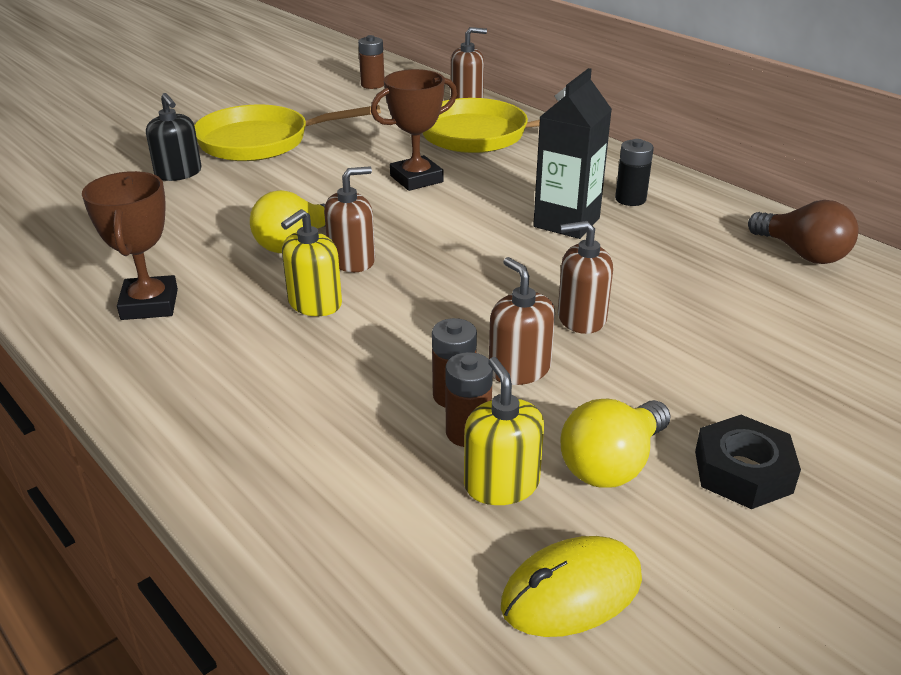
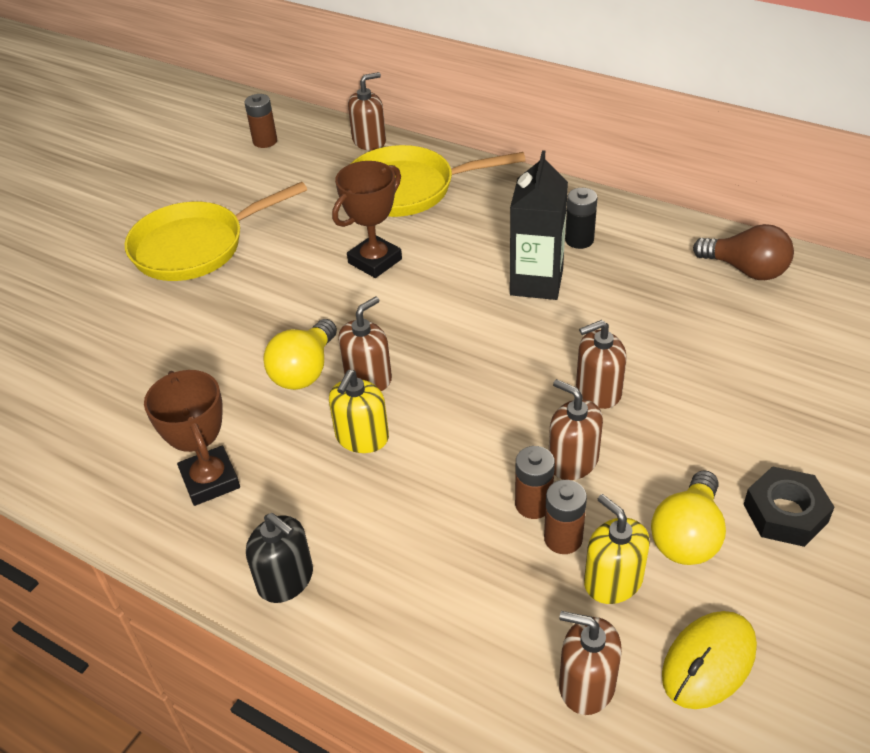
camera: 15 degrees left, 10 degrees up
black soap dispenser [146,93,201,181] -> black soap dispenser moved to [246,513,313,603]
none -> brown soap dispenser [559,611,622,715]

